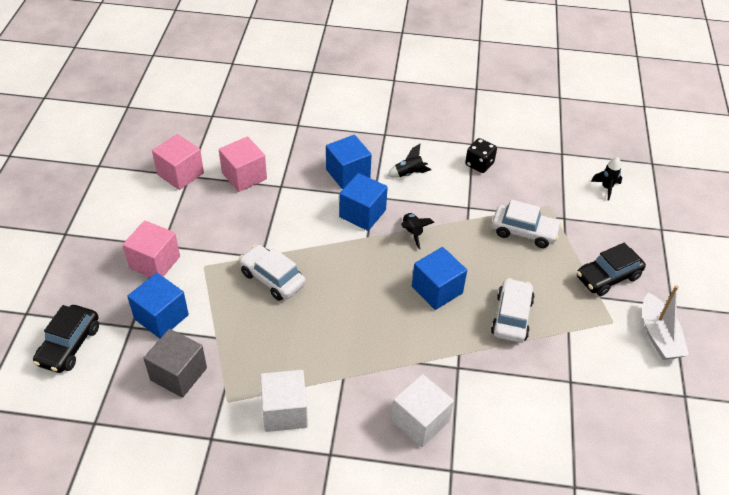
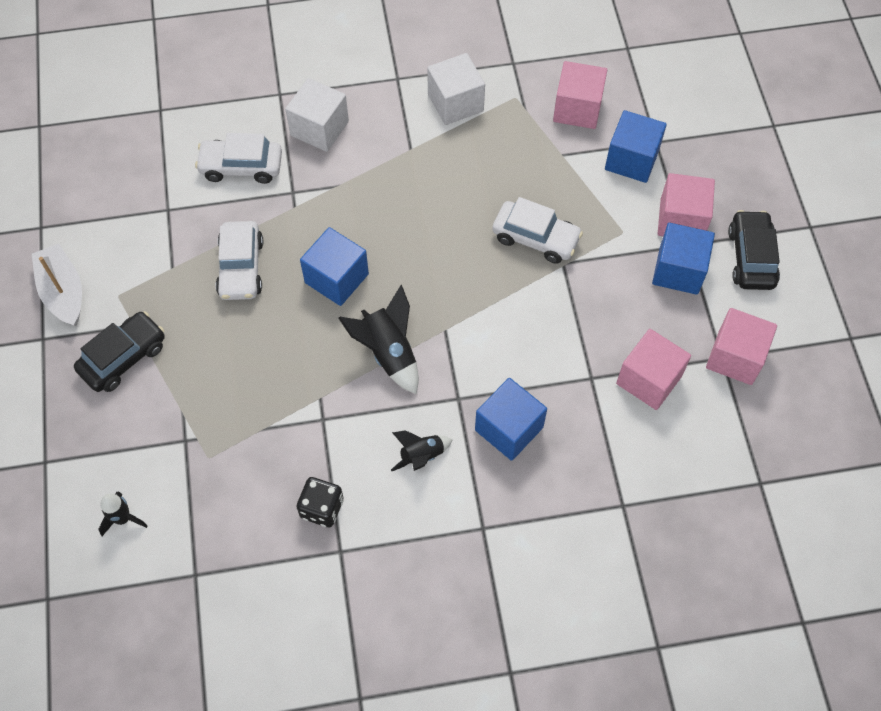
camera: 165 degrees right, 15 degrees up
black car [33,305,99,373] -> black car moved to [728,210,780,290]
grey cube [143,329,207,398] -> pink cube [553,61,607,129]
blue cube [339,173,388,231] -> blue cube moved to [652,223,715,295]
black rocket [401,213,435,249] -> black rocket [338,285,419,394], size x1.62
white car [492,200,562,248] -> white car moved to [195,133,282,184]

